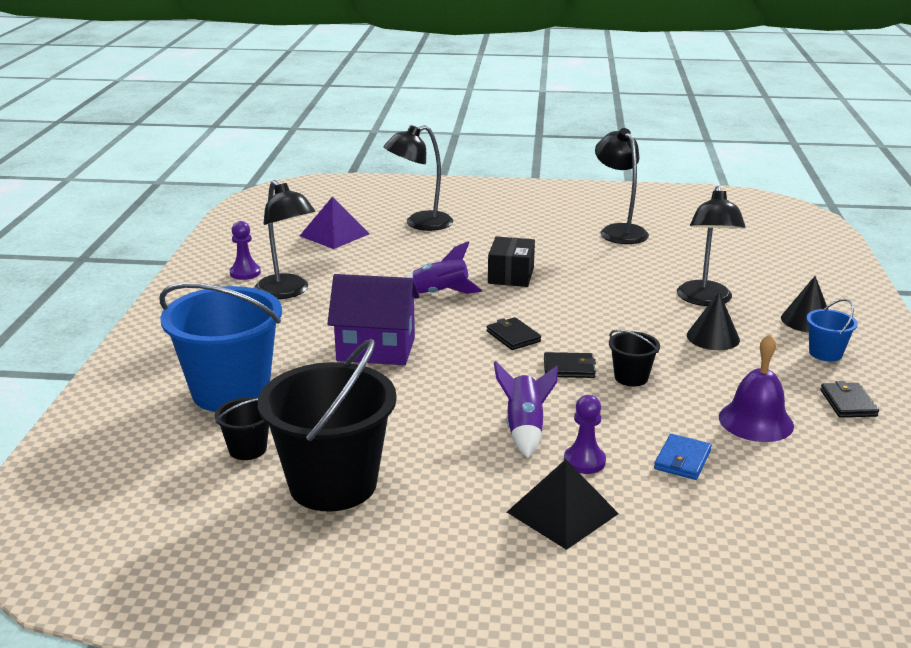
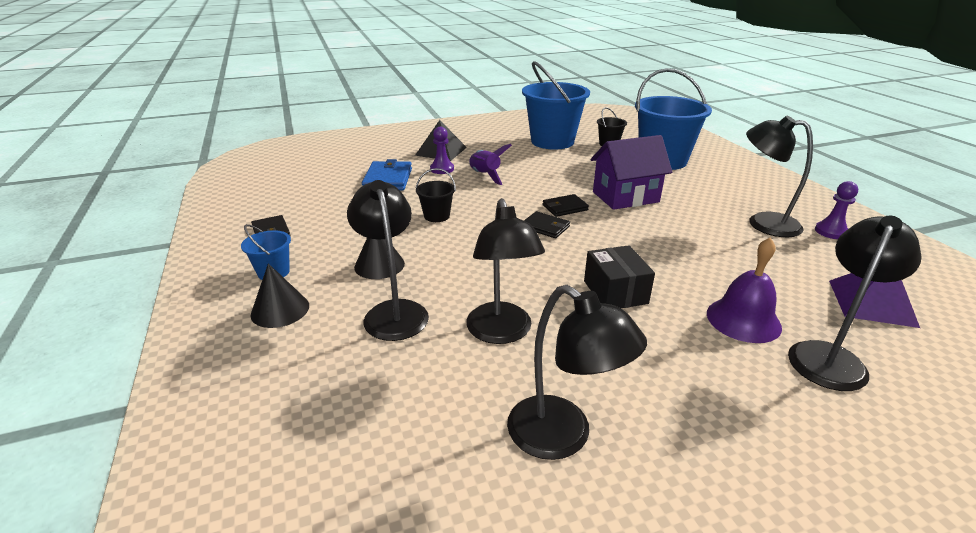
camera: 155 degrees right, 5 degrees up
black bucket [258,339,397,512] -> blue bucket [522,61,590,150]
purple rocket [405,241,482,294] -> none
black wallet [544,352,596,378] -> black wallet moved to [543,194,589,217]
blue wallet [654,434,712,480] -> blue wallet [362,159,412,191], size x1.59
purple bell [719,334,794,442] -> purple bell moved to [707,237,782,343]
none -> black lamp [466,198,545,344]

